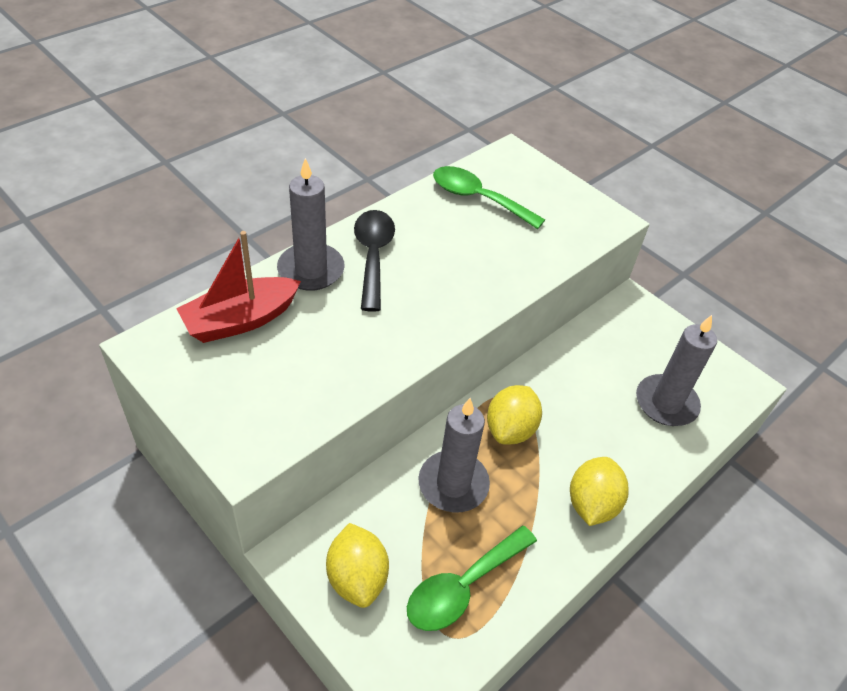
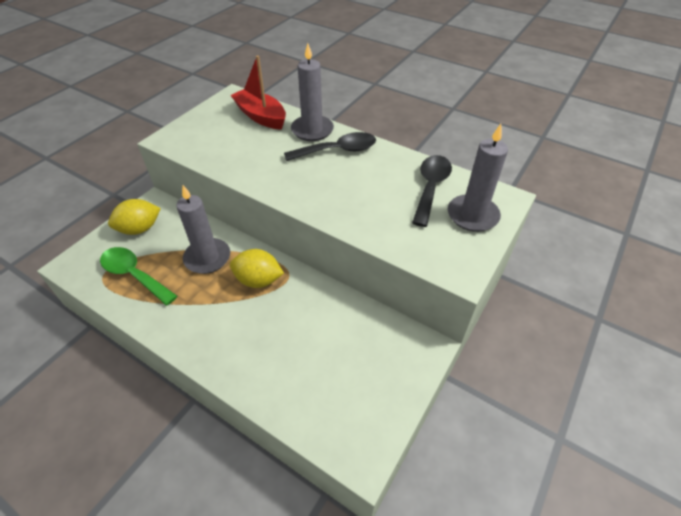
camera: 80 degrees right, 0 degrees up
green spoon [433,166,545,229] -> black spoon [412,155,452,227]
yellow lemon [570,457,629,526] -> none
grey candle [636,315,717,426] -> grey candle moved to [448,124,508,232]

